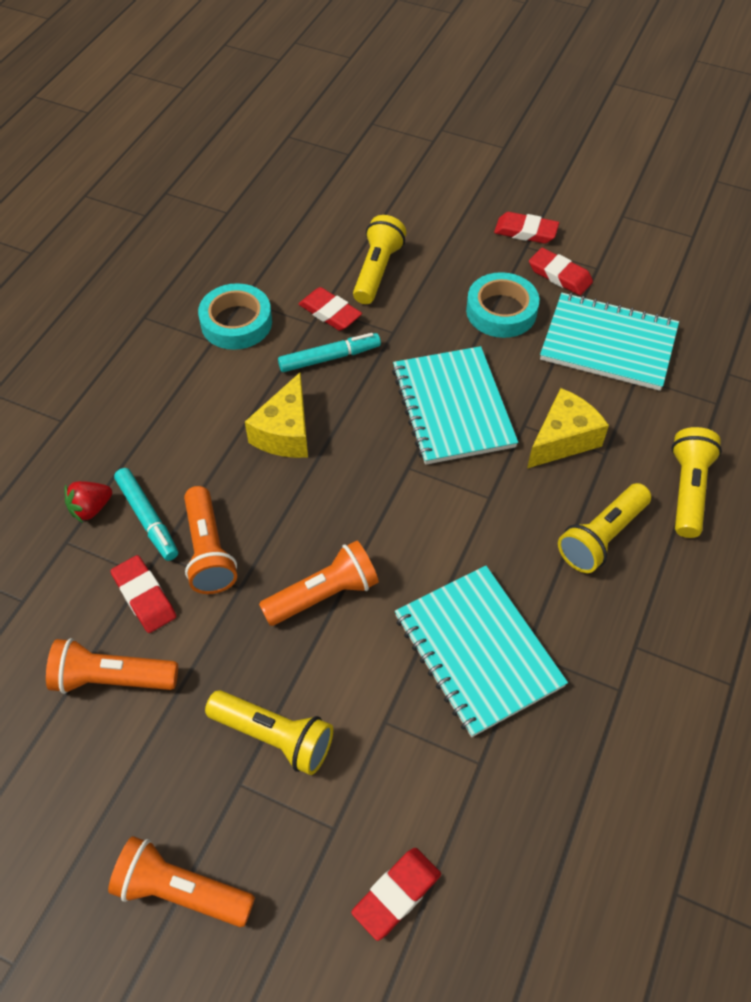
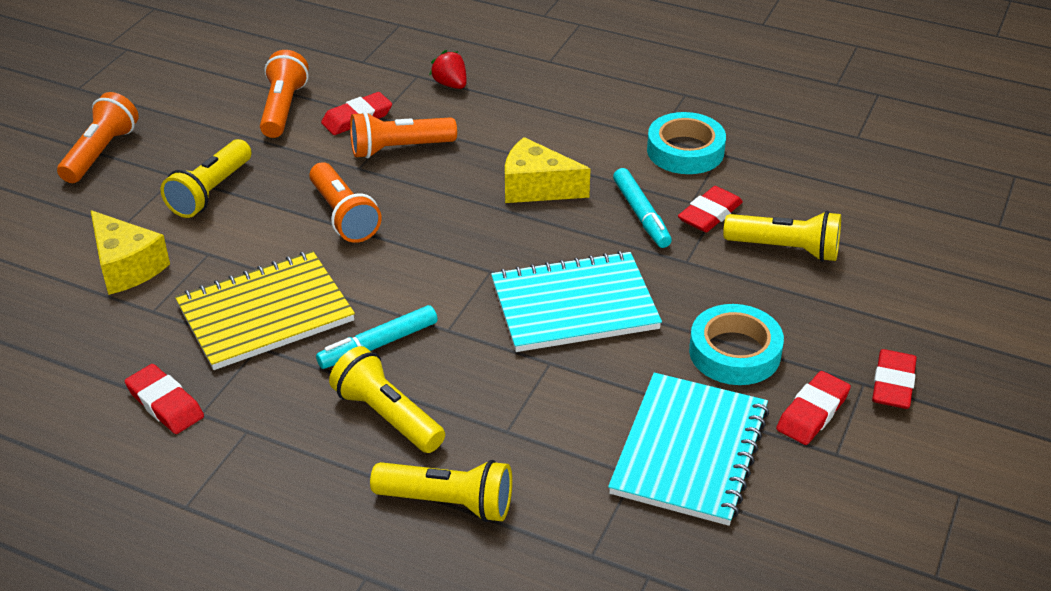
camera: 90 degrees right, 15 degrees down
turquoise marker [114,468,178,561] -> turquoise marker moved to [316,305,437,369]
red eraser [351,848,441,941] -> red eraser moved to [125,364,204,434]
turquoise notebook [395,566,568,737] -> yellow notebook [175,251,355,370]
yellow cheese [527,388,609,468] -> yellow cheese moved to [90,210,170,295]

